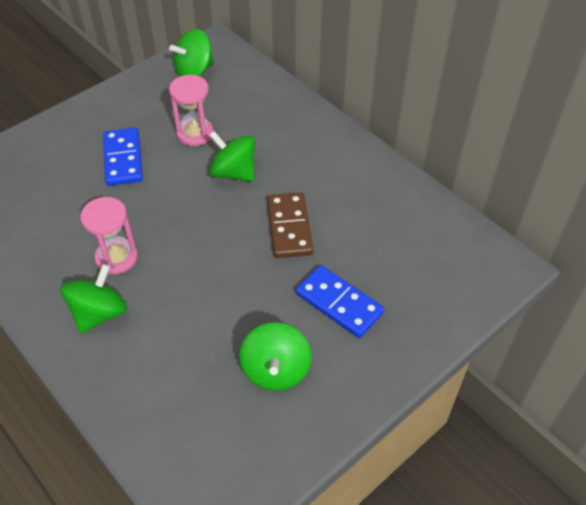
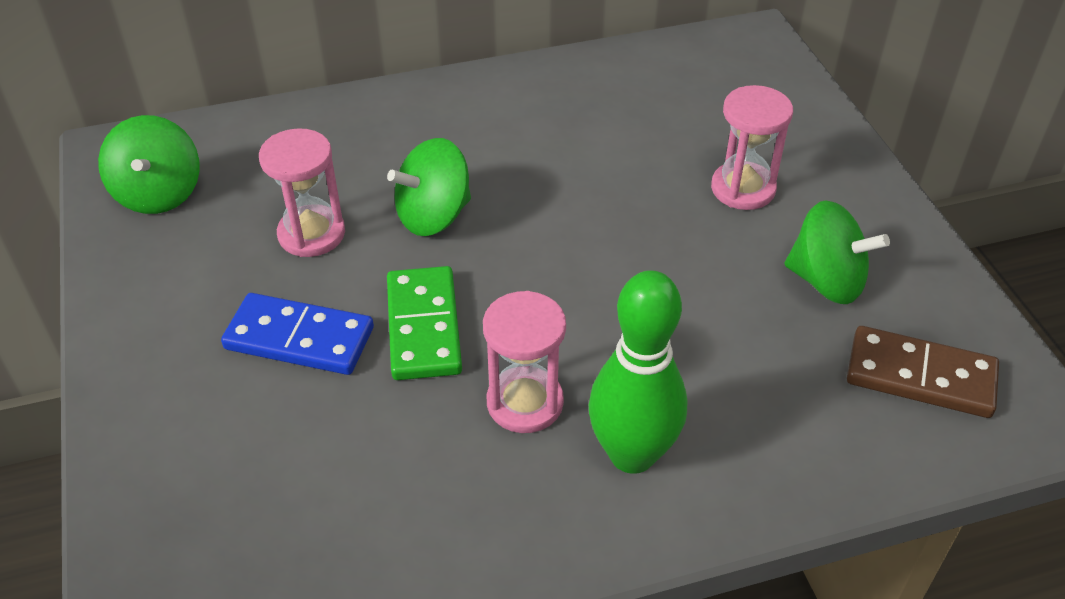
camera: 65 degrees left, 5 degrees down
green spinning top [60,264,127,334] -> green bowling pin [589,270,687,474]
brown domino [267,192,313,258] -> brown domino moved to [847,326,999,418]
blue domino [296,265,384,338] -> pink hourglass [711,85,793,210]
none -> green domino [387,266,462,380]

